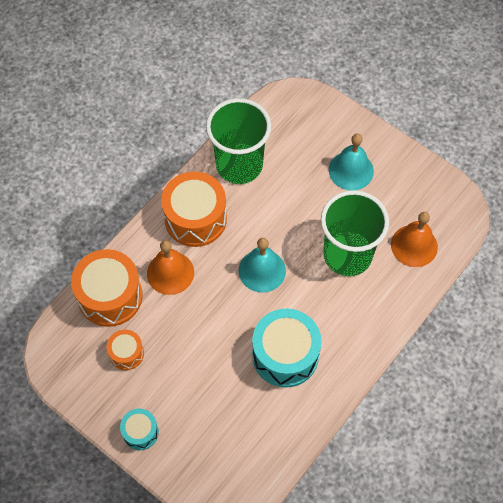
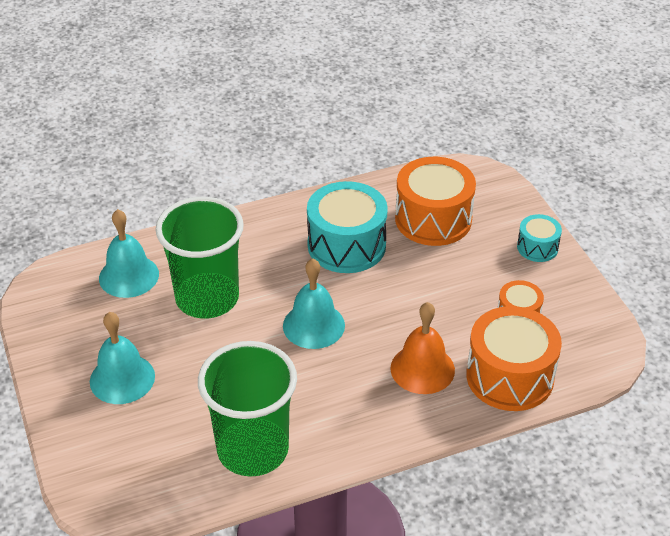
camera: 150 degrees left, 20 degrees down
orange drum [161,172,227,247] -> orange drum moved to [395,157,476,246]
orange bell [391,212,438,267] -> turquoise bell [99,209,159,298]

